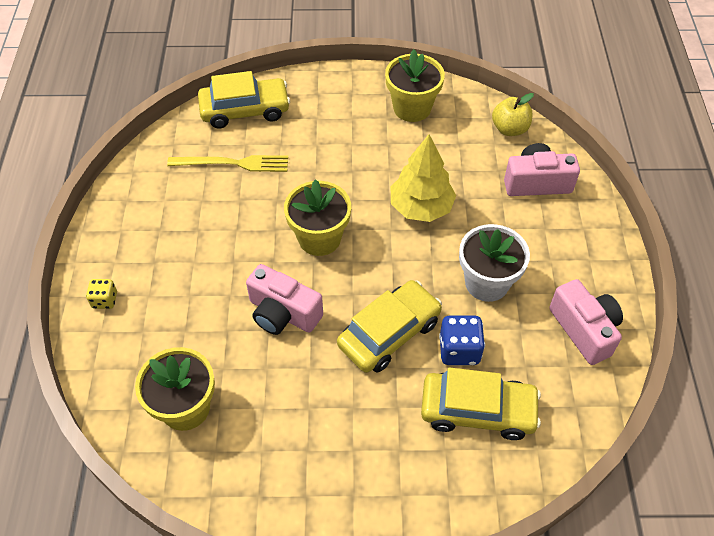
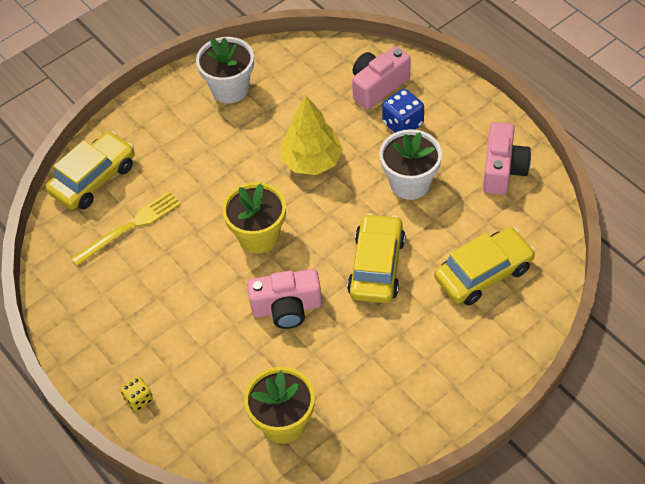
camera: 35 degrees left, 0 degrees up
yellow flower pot [385,49,445,122] -> white flower pot [196,37,254,103]
blue dice [439,315,485,365] -> blue dice moved to [382,89,424,133]
yellow apple [492,93,534,136] -> none
pink camera [549,279,623,365] -> pink camera turned 75 degrees clockwise [483,122,531,195]

